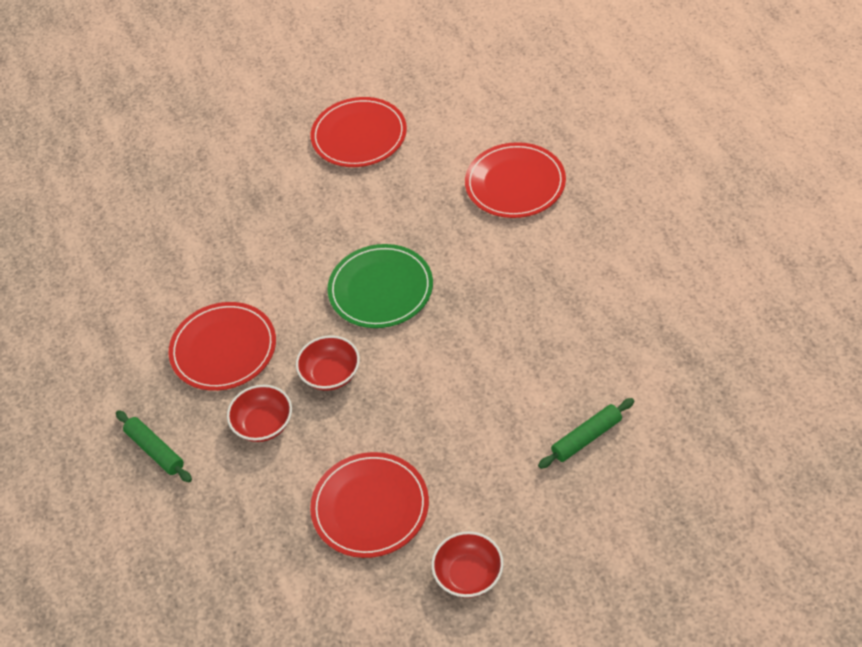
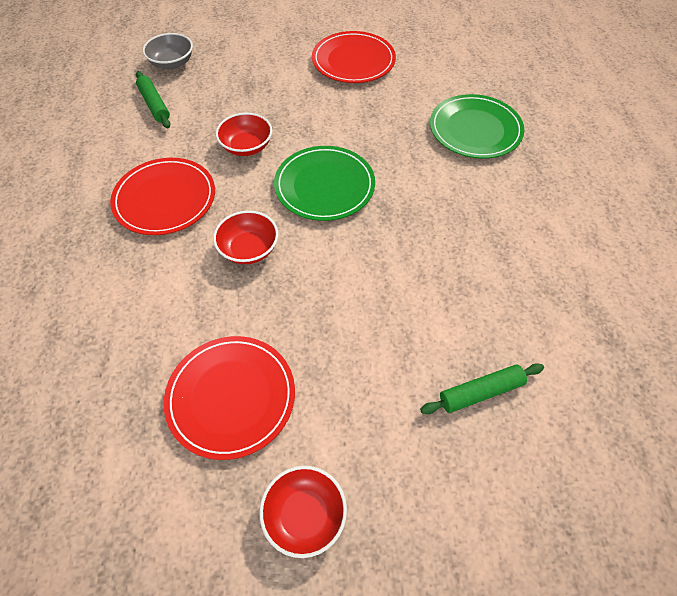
camera: 10 degrees right, 5 degrees up
green rolling pin [116,410,192,482] -> green rolling pin moved to [136,71,170,128]
red bowl [227,385,292,442] -> red bowl moved to [216,113,272,156]
red plate [465,142,566,218] -> green plate [430,94,524,159]
none -> grey bowl [143,33,193,70]

